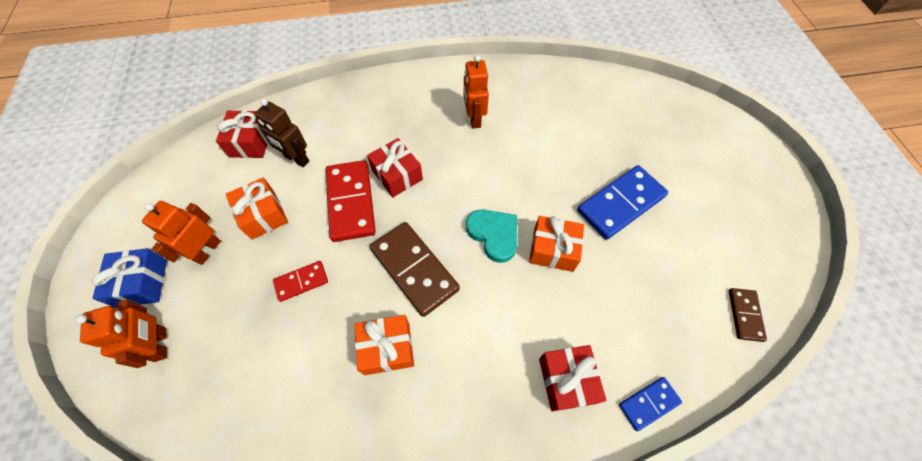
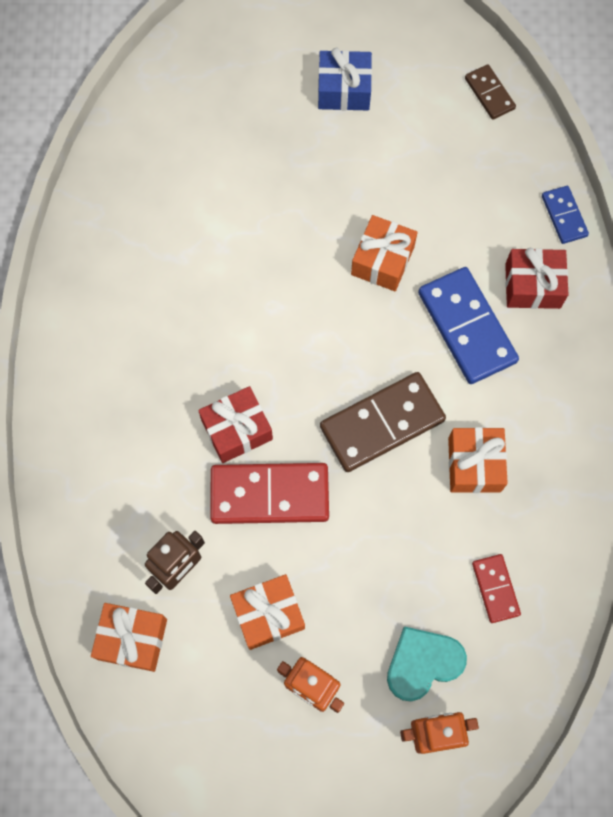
camera: 80 degrees left, 10 degrees up
blue gift [91,248,167,308] -> blue gift moved to [318,48,372,110]
red gift [216,110,268,158] -> orange gift [91,603,167,672]
red domino [273,261,328,302] -> red domino moved to [472,554,521,623]
orange robot [464,55,489,128] -> none
turquoise heart [466,210,517,263] -> turquoise heart moved to [387,626,467,701]
blue domino [577,165,668,240] -> blue domino moved to [418,267,519,384]
brown domino [729,288,767,342] -> brown domino turned 45 degrees clockwise [465,64,516,120]

